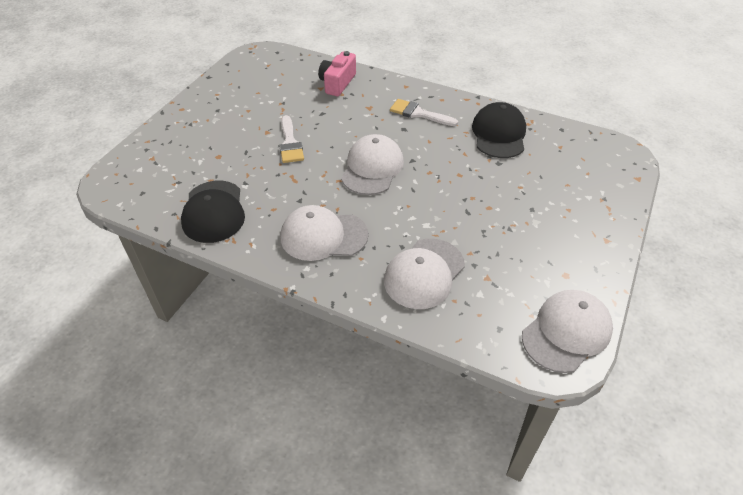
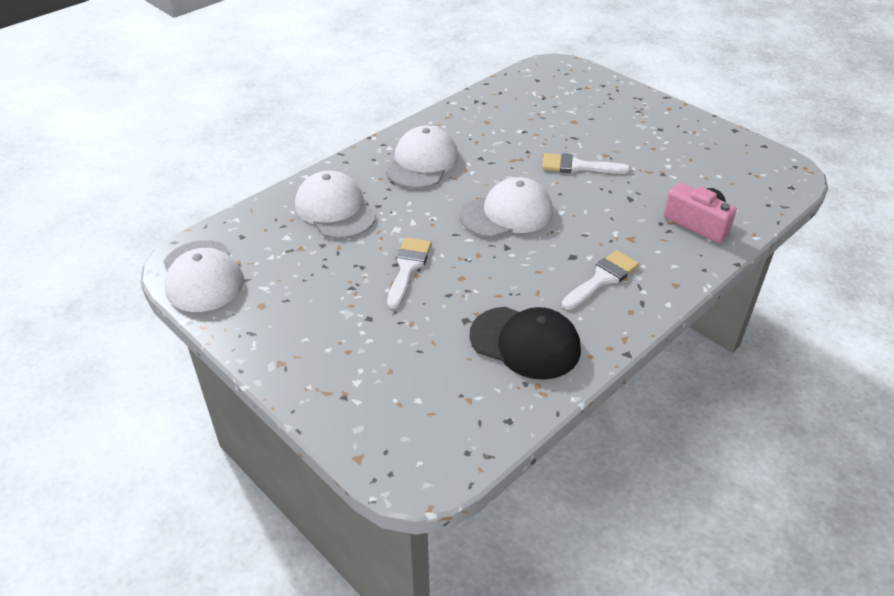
camera: 110 degrees right, 5 degrees down
black cap [181,181,245,243] -> none
white cap [341,134,404,195] -> white cap turned 60 degrees counterclockwise [460,177,553,238]
none -> white brush [387,238,432,309]

